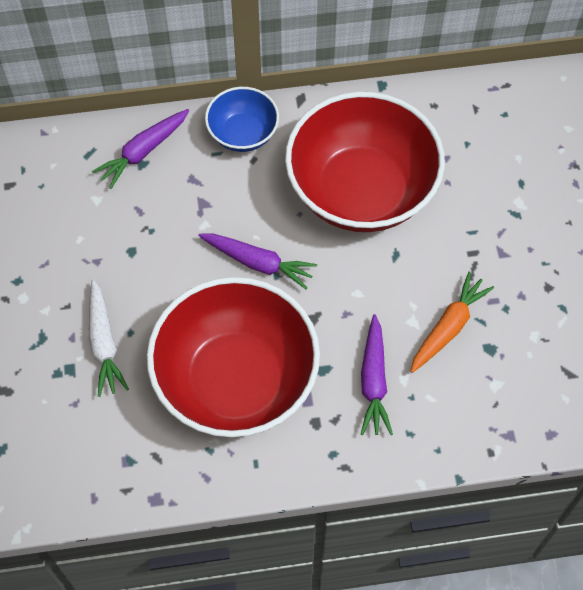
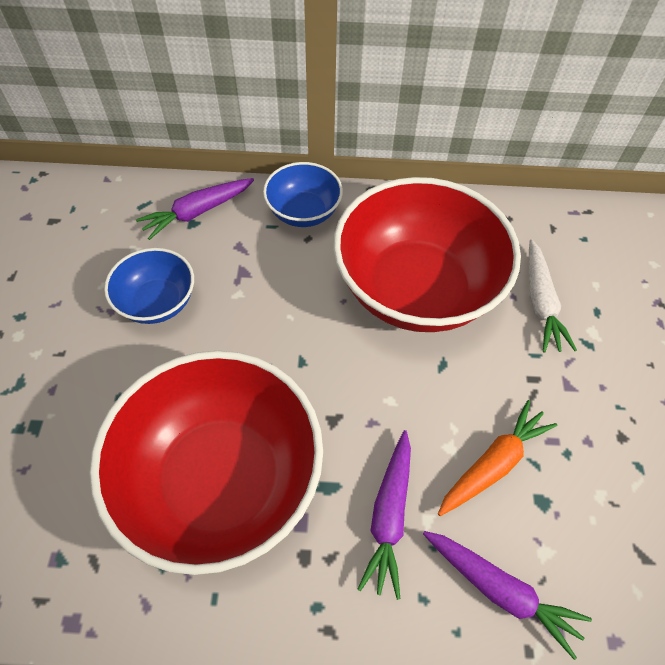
camera: 10 degrees right, 5 degrees down
white carrot [89,279,129,397] -> white carrot moved to [529,239,577,353]
purple carrot [198,233,317,289] -> purple carrot moved to [423,531,592,660]
none -> blue bowl [104,248,194,324]

